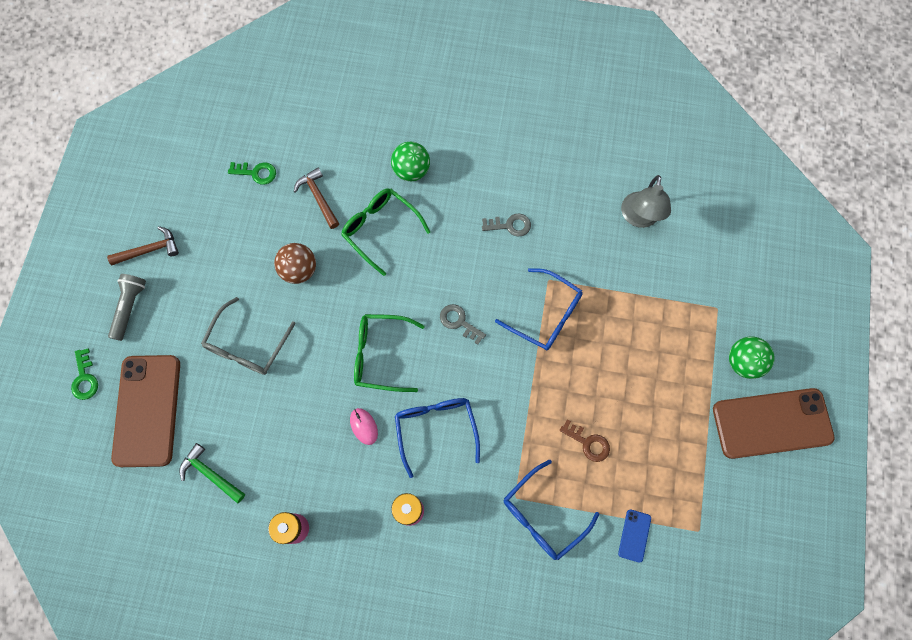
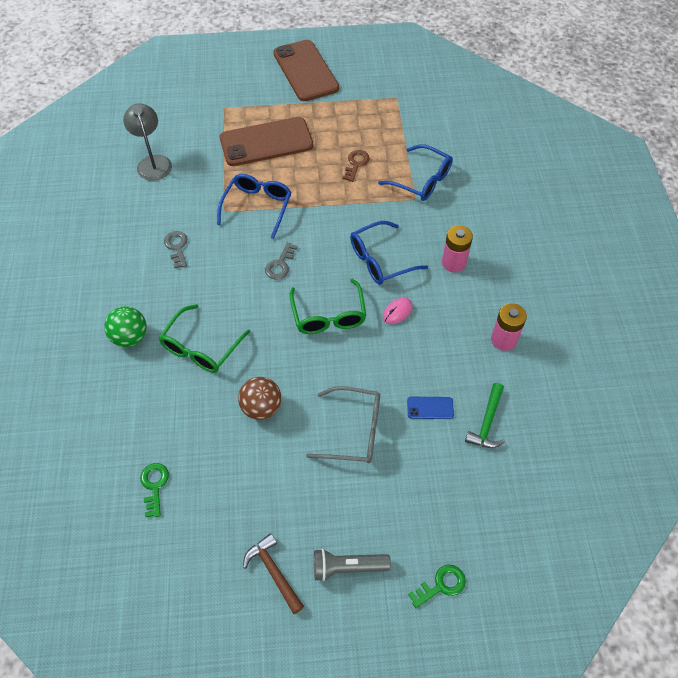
camera: 105 degrees left, 15 degrees down
brown phone [111,355,180,467] -> brown phone moved to [220,117,314,166]
brown hammer [294,168,339,229] -> none
blue phone [618,510,651,563] -> blue phone moved to [407,397,454,419]
grey lamp [621,175,671,228] -> grey lamp turned 105 degrees counterclockwise [123,103,172,181]
green ball [729,336,775,379] -> none

